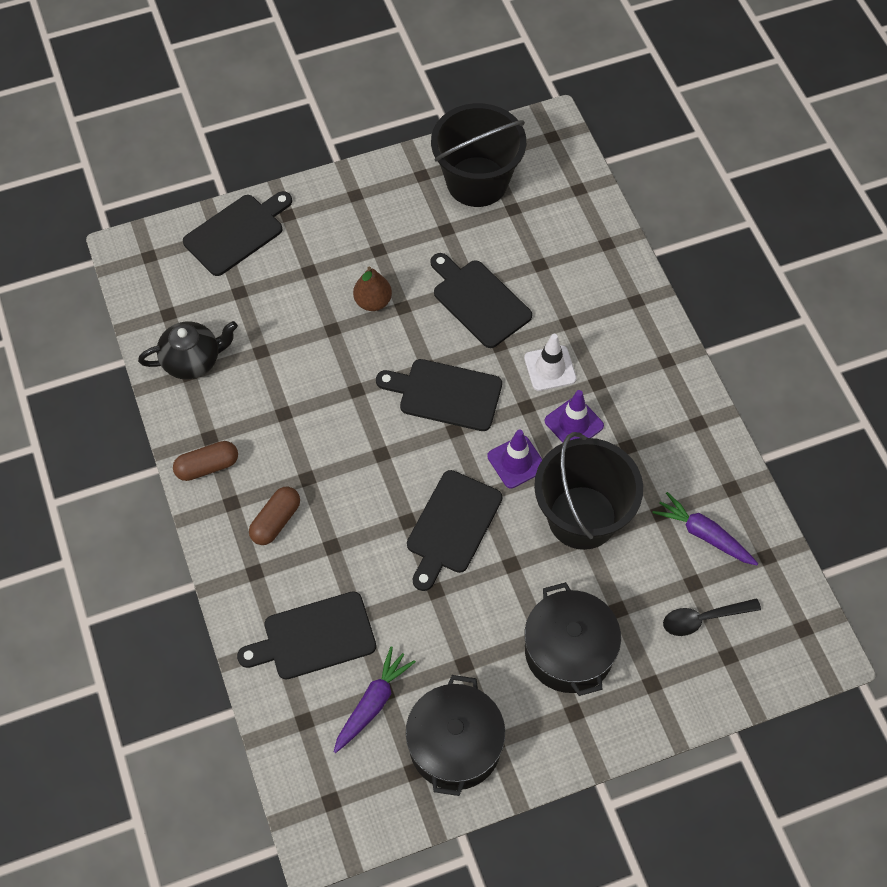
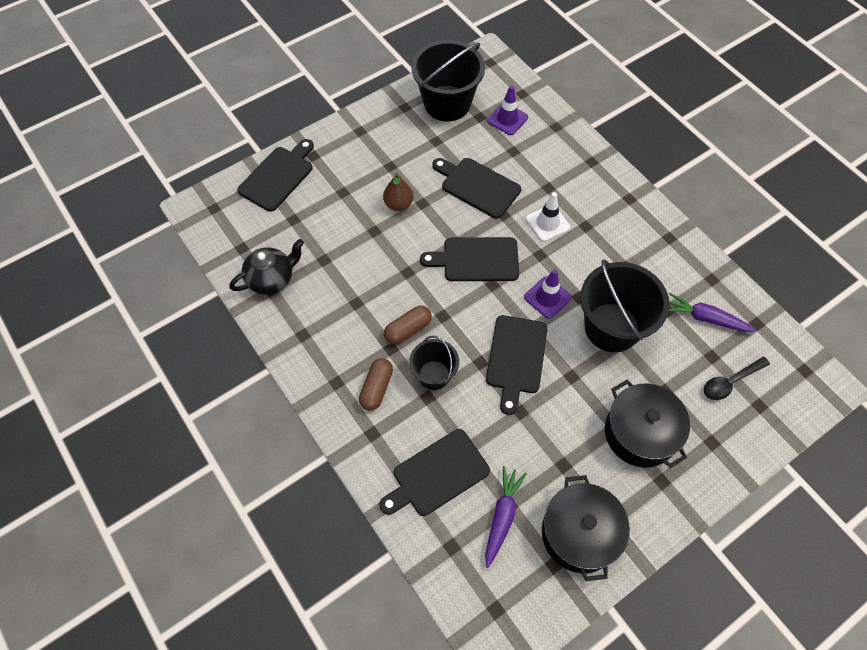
camera: 15 degrees left, 0 degrees up
brown capsule [173,441,238,481] -> brown capsule moved to [384,305,432,344]
purple traffic cone [545,390,604,443] -> purple traffic cone moved to [487,85,528,135]
none -> black bucket [409,336,459,390]

